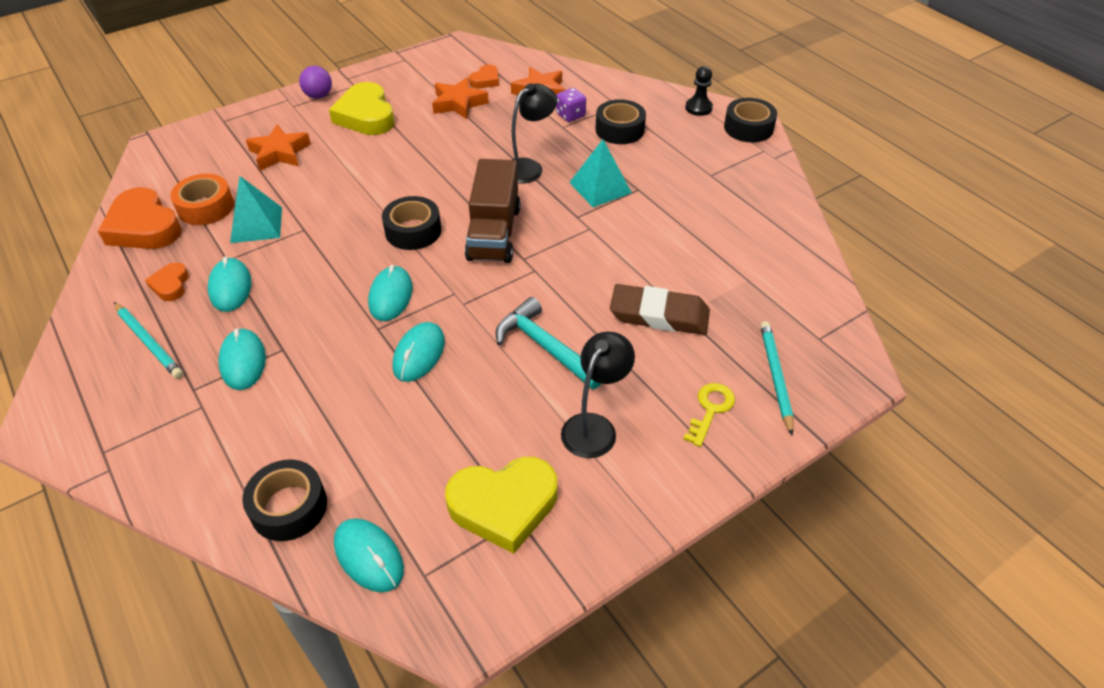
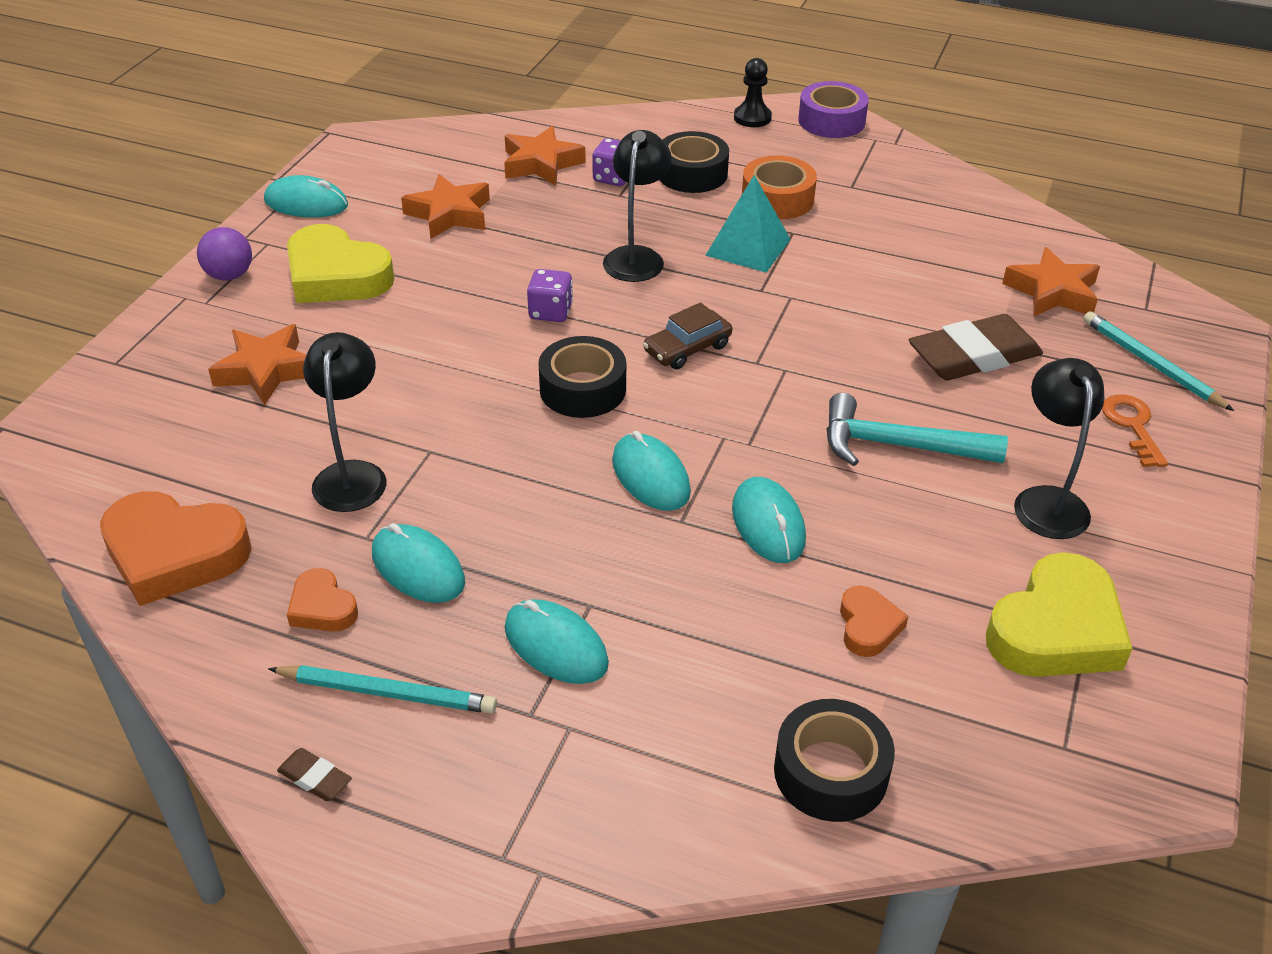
camera: 35 degrees left, 5 degrees down
orange tape [170,174,234,225] -> orange tape moved to [742,155,817,219]
turquoise pyramid [230,176,282,243] -> black lamp [303,332,386,512]
turquoise mouse [334,518,404,592] -> turquoise mouse moved to [264,175,348,217]
brown truck [465,159,521,263] -> brown car [643,302,732,369]
orange heart [469,64,499,88] -> orange heart moved to [840,586,908,657]
yellow key [683,383,735,447] -> orange key [1102,395,1168,467]
black tape [724,98,777,142] -> purple tape [798,81,869,138]
none -> brown eraser [277,748,352,801]
none -> purple dice [527,269,573,322]
none -> orange star [1002,247,1100,316]

